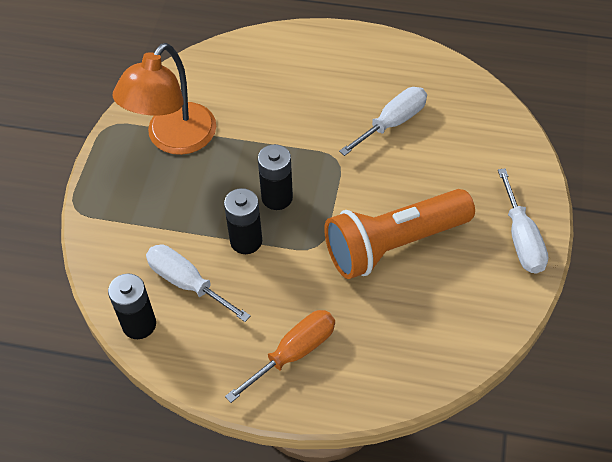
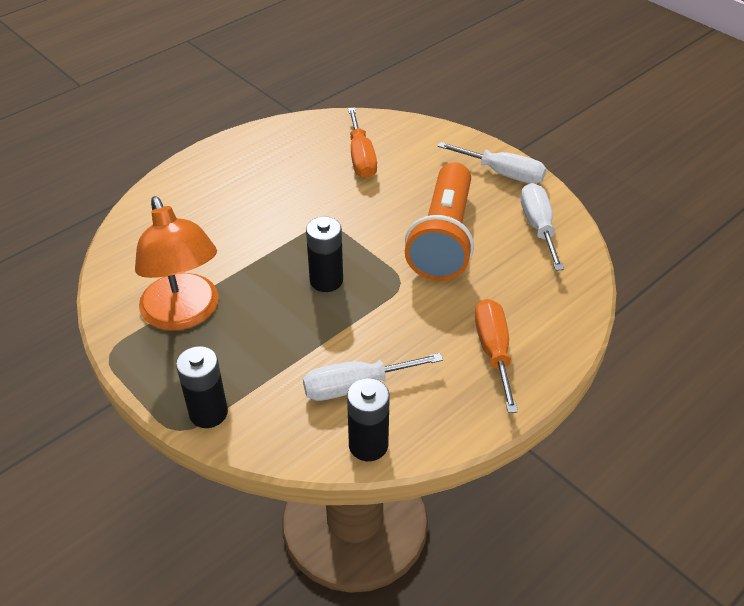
camera: 55 degrees left, 10 degrees down
black battery [224,188,262,254] -> black battery moved to [176,346,228,428]
white screwdriver [339,87,427,156] -> white screwdriver moved to [521,183,564,271]
none -> orange screwdriver [348,107,377,179]

